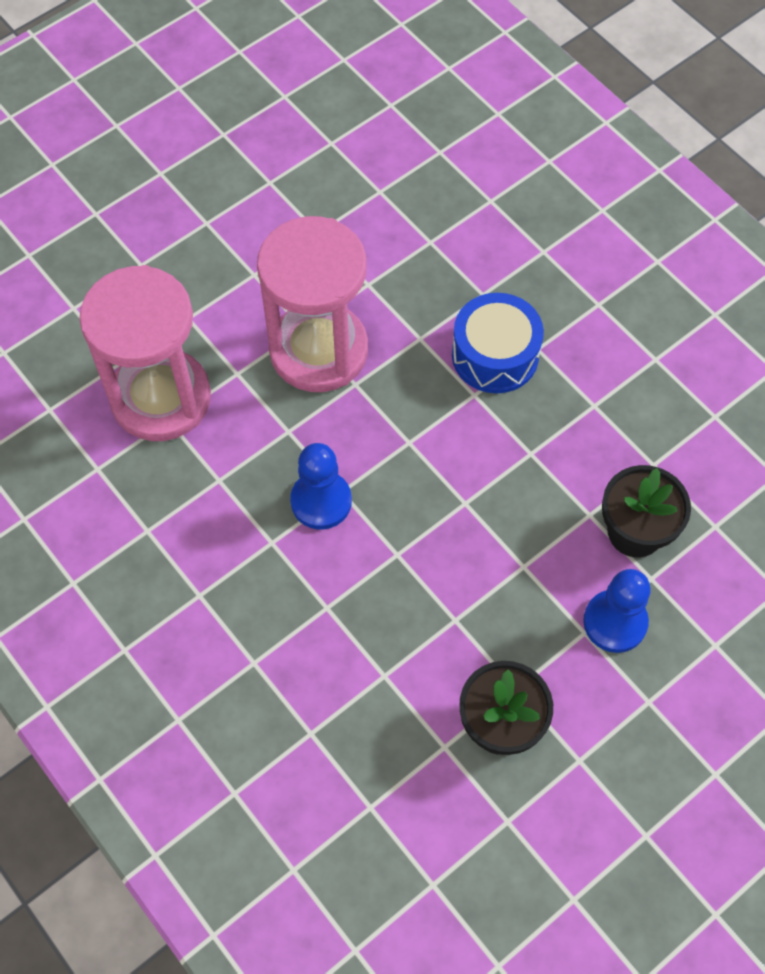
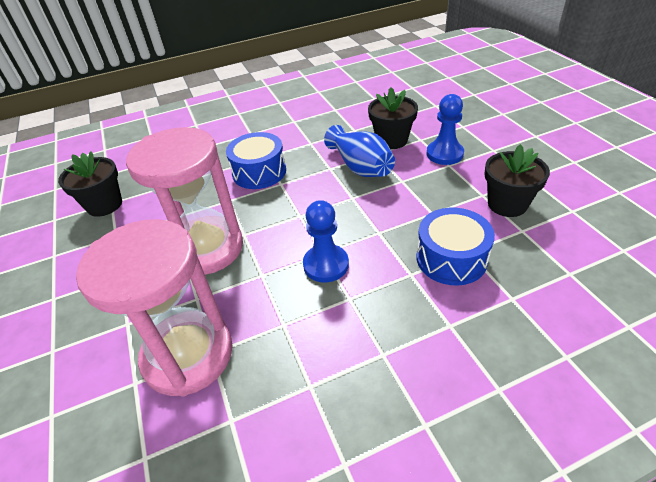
camera: 70 degrees left, 20 degrees down
none -> black flower pot [58,151,122,217]
none -> blue vase [324,125,395,177]
none -> blue drum [416,208,495,286]

